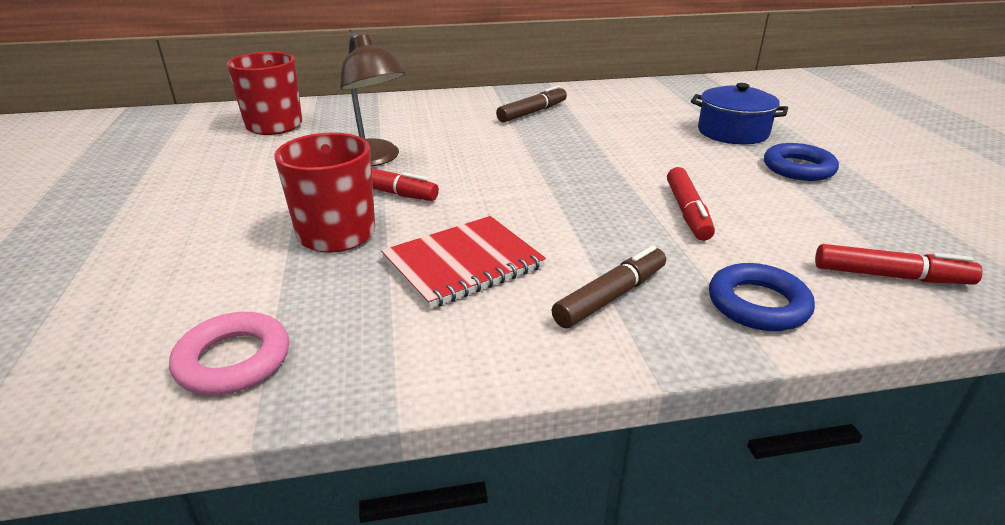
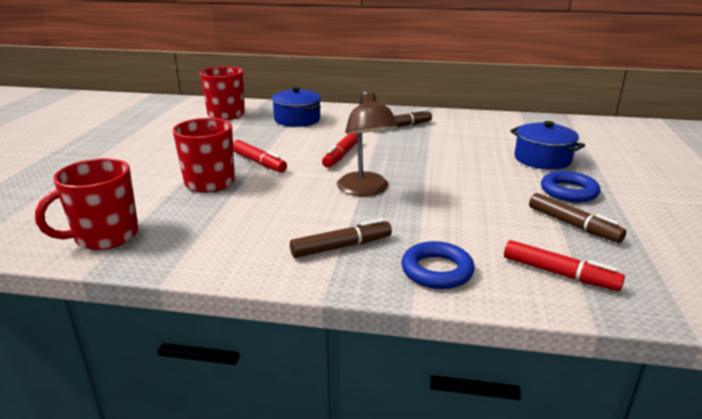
camera: 20 degrees right, 5 degrees down
pink ring [169,312,289,395] -> red mug [35,158,139,250]
brown lamp [340,33,405,167] -> brown lamp moved to [337,91,399,196]
red notebook [381,216,546,309] -> none
red marker [667,167,715,241] -> red marker moved to [322,133,358,168]
none -> blue pot [272,87,321,127]
none -> brown marker [529,193,627,243]

